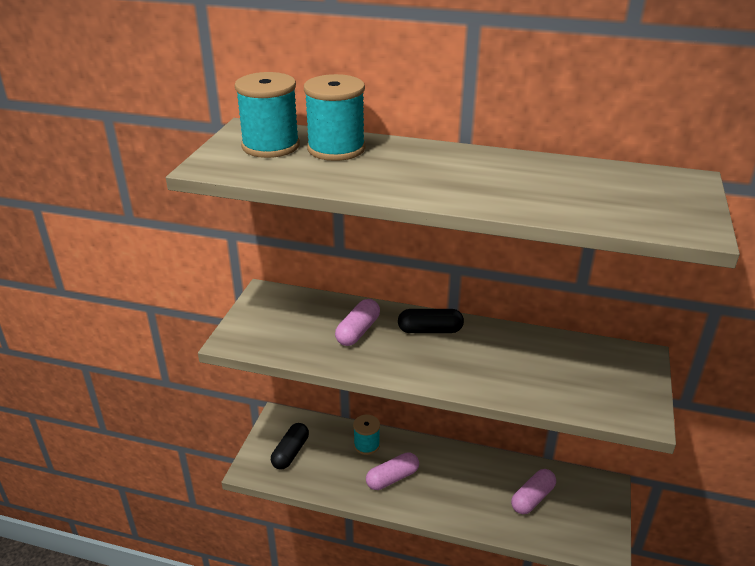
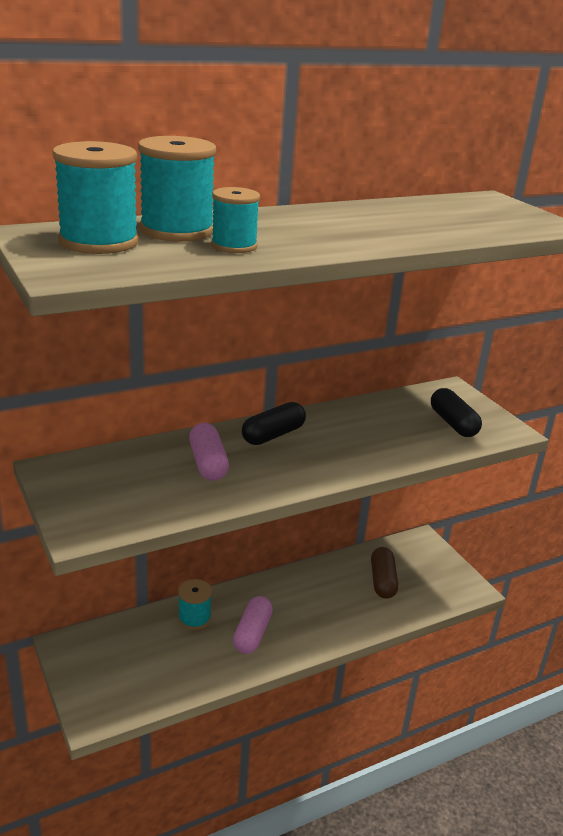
camera: 45 degrees left, 5 degrees down
black capsule [271,423,309,469] -> black capsule moved to [431,388,482,437]
pink capsule [511,469,556,514] -> brown capsule [371,547,398,599]
none -> turquoise spool [211,187,260,253]

